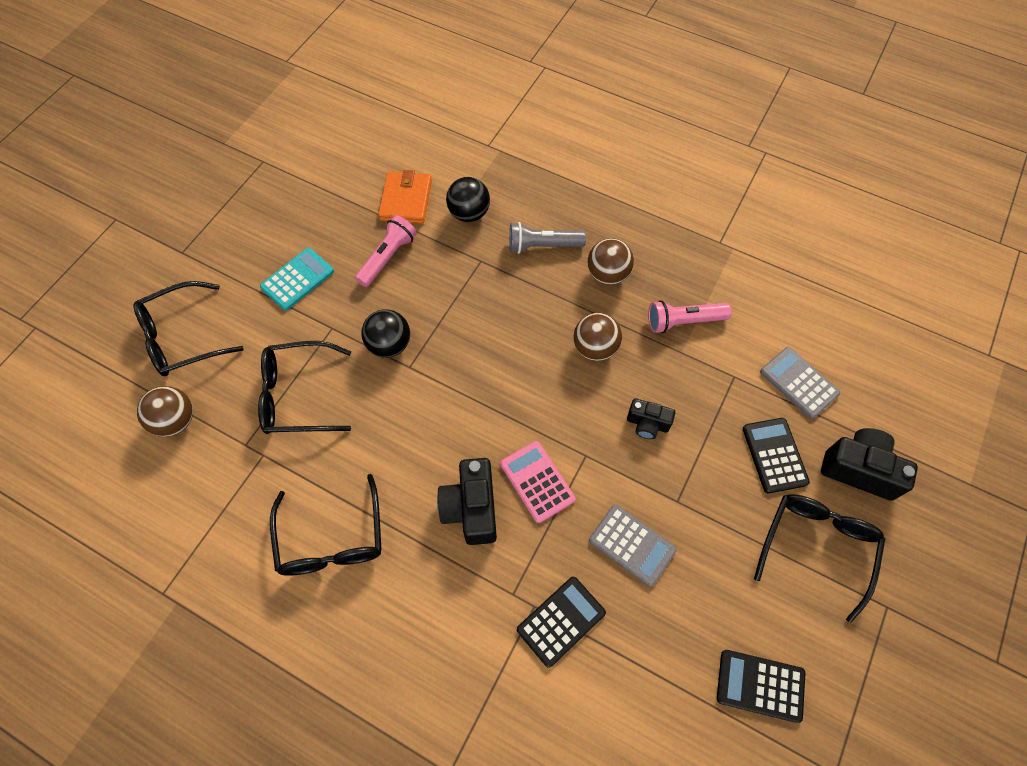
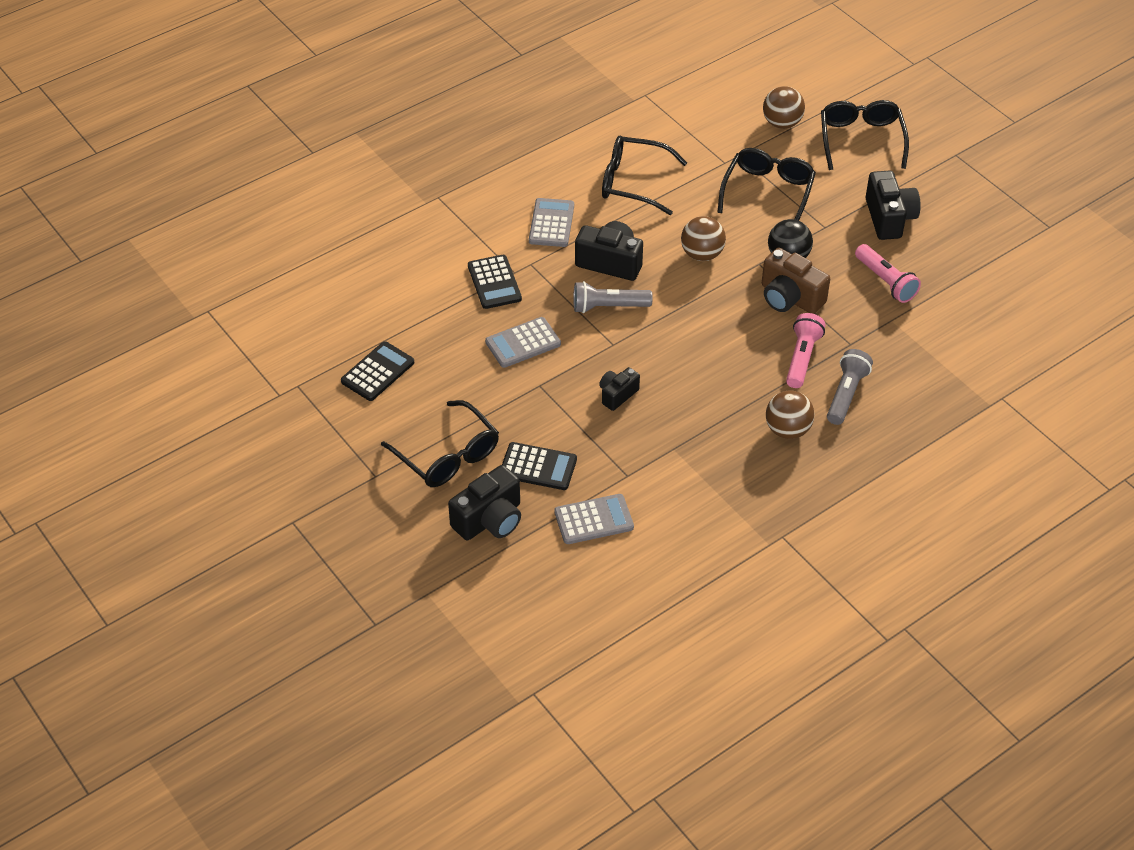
camera: 115 degrees right, 15 degrees down
turquoise calculator [260,248,334,311] -> black camera [866,170,921,240]
orange wallet [378,170,432,224] -> none
black ball [446,177,490,222] -> none
pink calculator [500,441,576,523] -> grey flashlight [573,281,653,313]
brown ball [574,313,622,361] -> brown ball moved to [681,216,726,261]
pink flashlight [648,301,732,333] -> pink flashlight moved to [786,313,826,388]
none -> grey calculator [529,198,574,247]
none -> brown camera [762,248,830,314]

